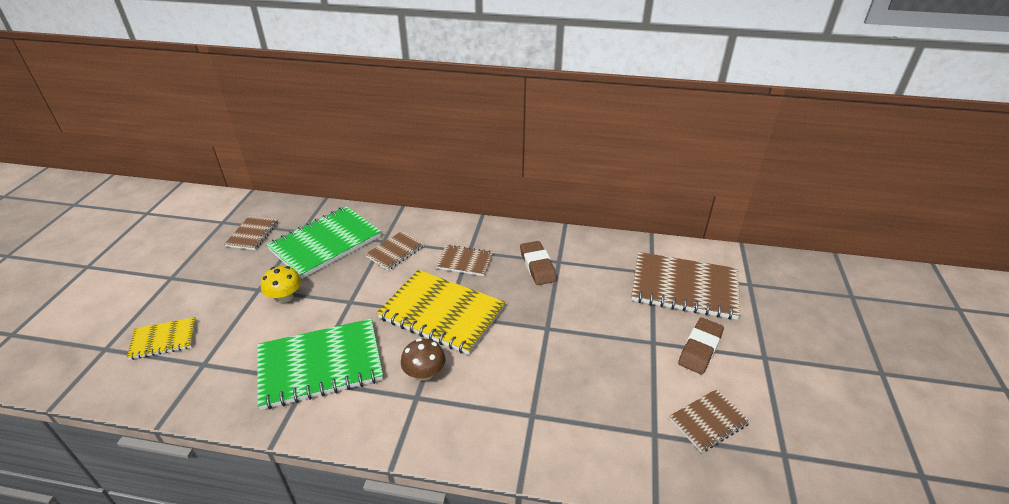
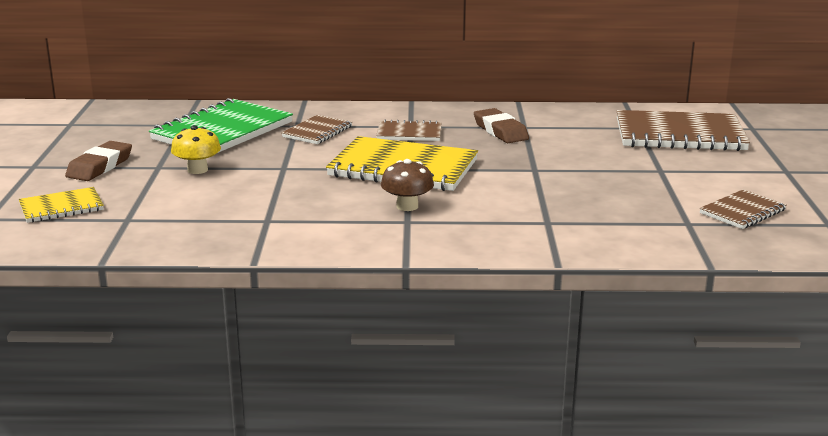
camera: 10 degrees left, 15 degrees down
brown notebook [225,216,278,250] -> none
green notebook [257,319,383,410] -> none
brown eraser [678,318,724,374] -> brown eraser moved to [65,141,132,181]

